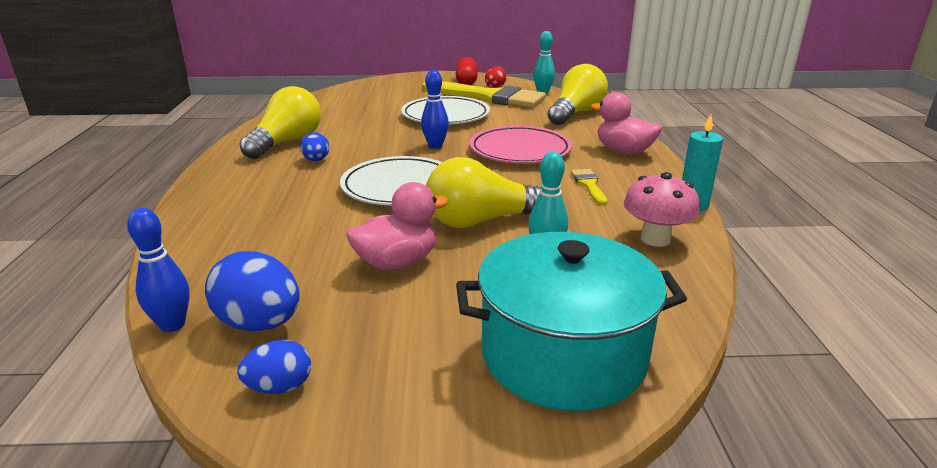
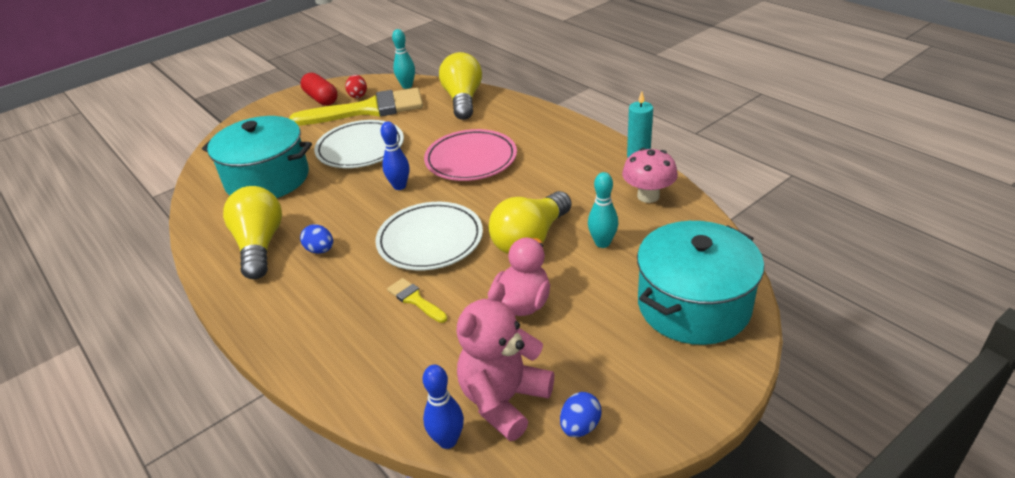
camera: 35 degrees left, 10 degrees up
blue egg [205,251,300,332] -> pink teddy bear [457,282,554,441]
yellow brush [571,169,607,205] -> yellow brush moved to [387,278,448,323]
pink duck [590,92,662,154] -> none
none -> turquoise pot [202,116,312,198]

